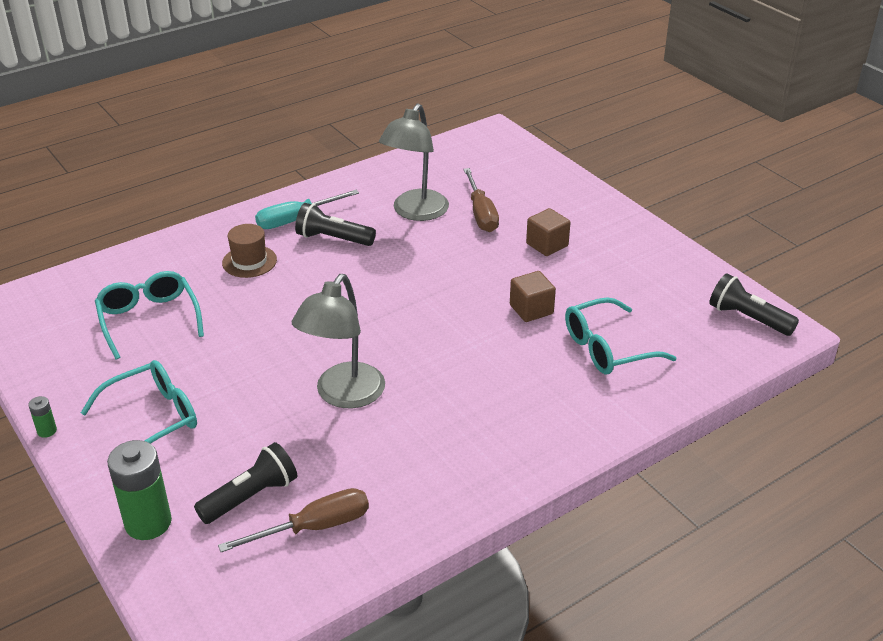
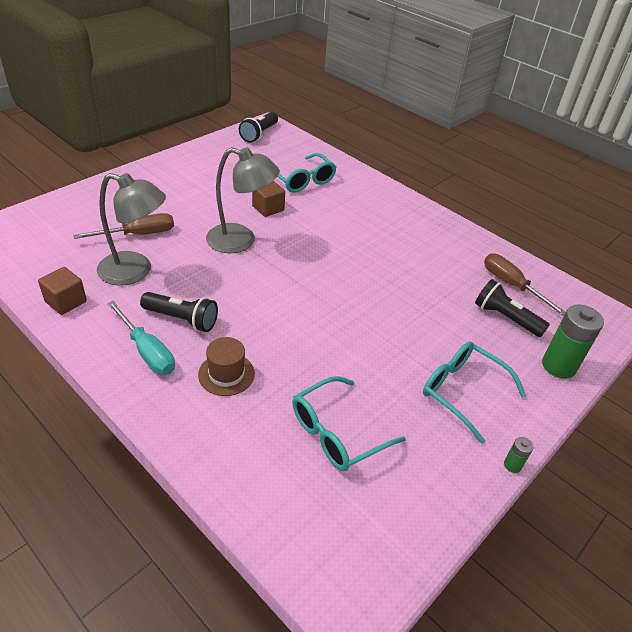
camera: 105 degrees left, 5 degrees up
grey lamp [292,274,385,408] -> grey lamp moved to [206,147,280,253]
black flashlight [295,203,376,246] -> black flashlight turned 75 degrees counterclockwise [140,292,218,332]
brown cube [526,208,571,256] -> brown cube moved to [38,267,87,315]

